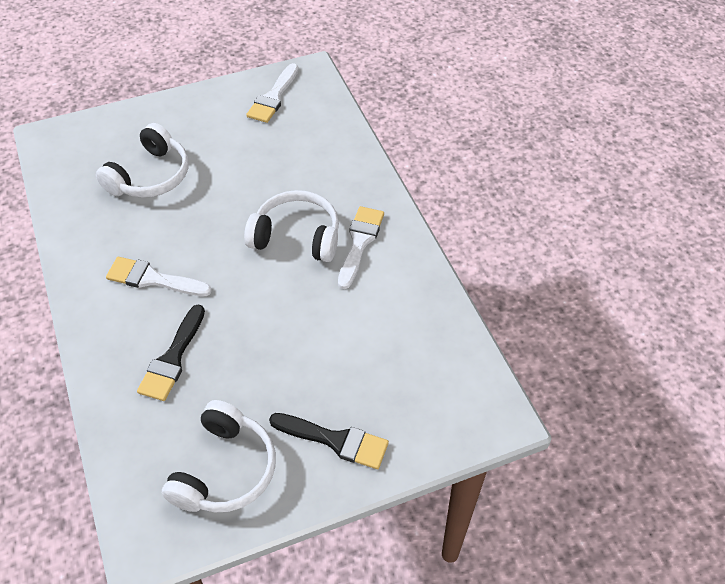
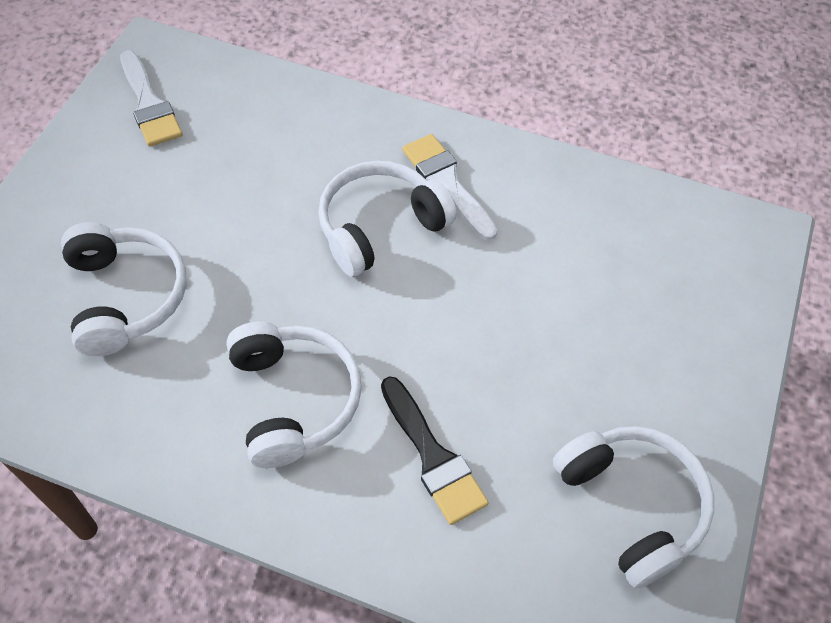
camera: 50 degrees left, 5 degrees up
white brush [106,257,212,296] -> white headphones [226,322,362,468]
black brush [269,413,389,469] -> none

